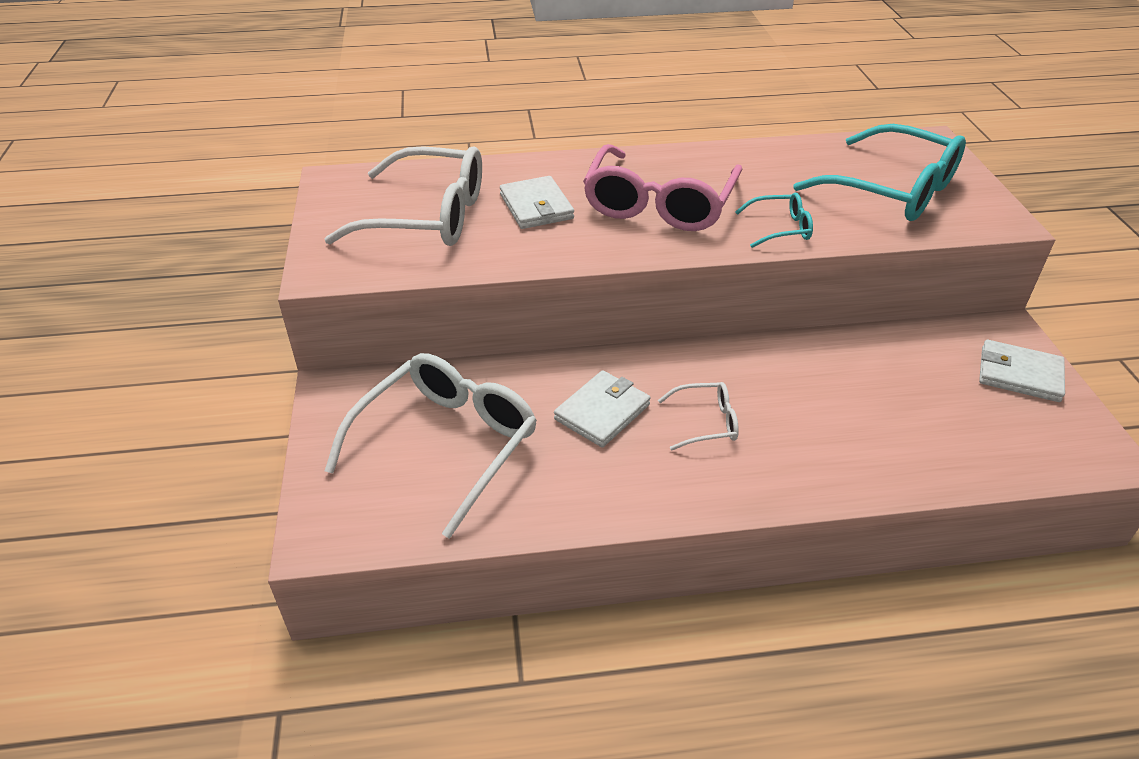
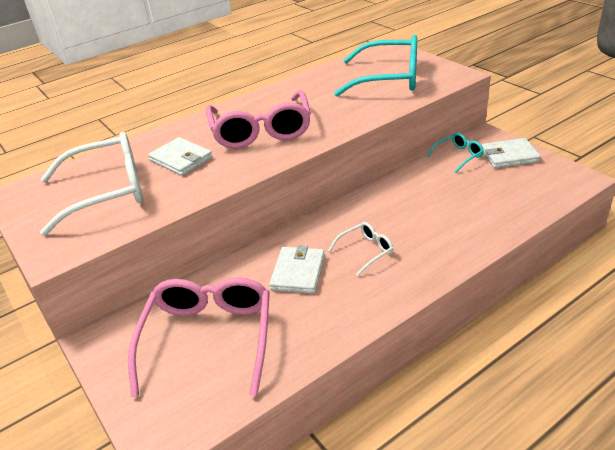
camera: 25 degrees left, 5 degrees down
white glasses [325,353,537,539] -> pink glasses [128,277,270,397]
turquoise glasses [735,193,813,248] -> turquoise glasses moved to [427,133,484,172]

